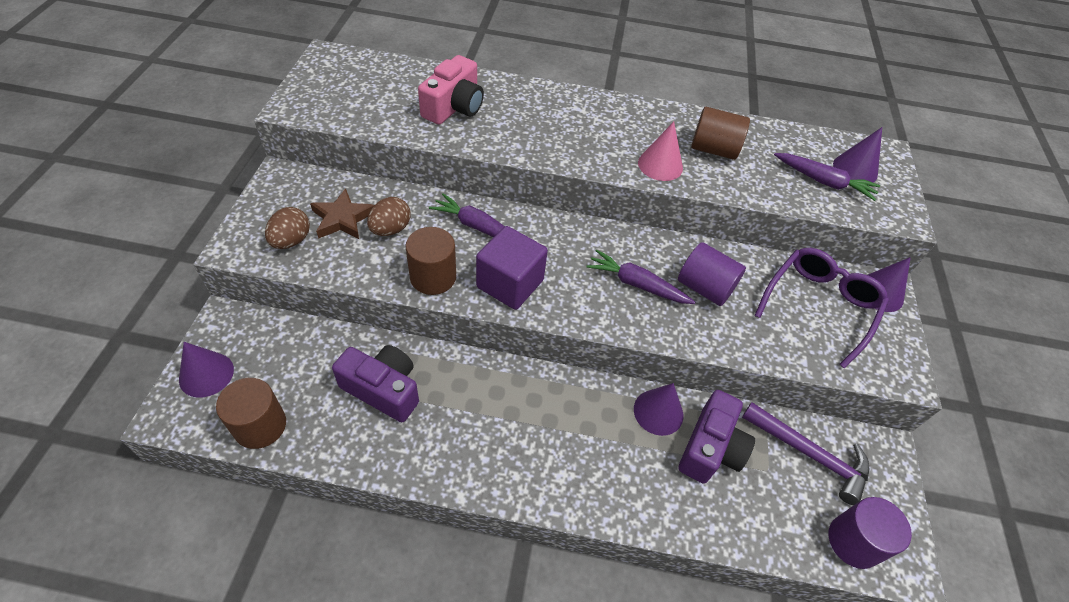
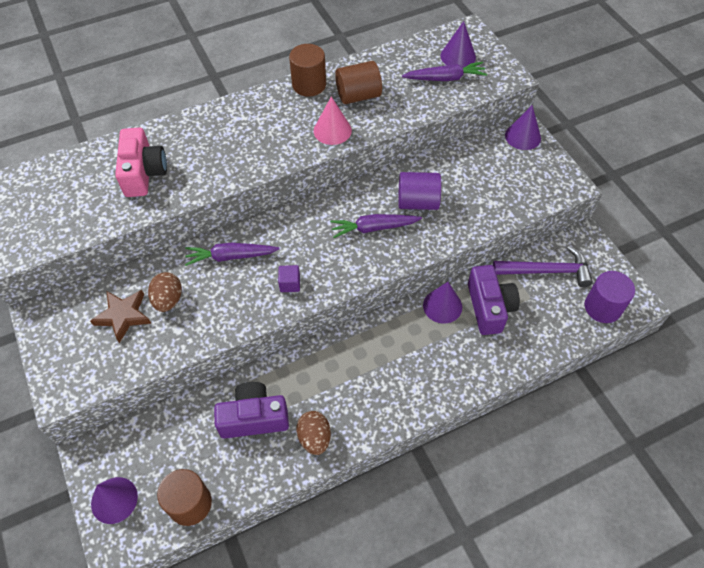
camera: 30 degrees left, 5 degrees up
brown egg [265,207,310,249] -> brown egg moved to [296,411,331,455]
brown cylinder [405,227,456,295] -> brown cylinder moved to [289,44,326,97]
purple cube [476,226,548,310] -> purple cube [278,265,300,292], size x0.47
purple glasses [754,248,889,369] -> none

